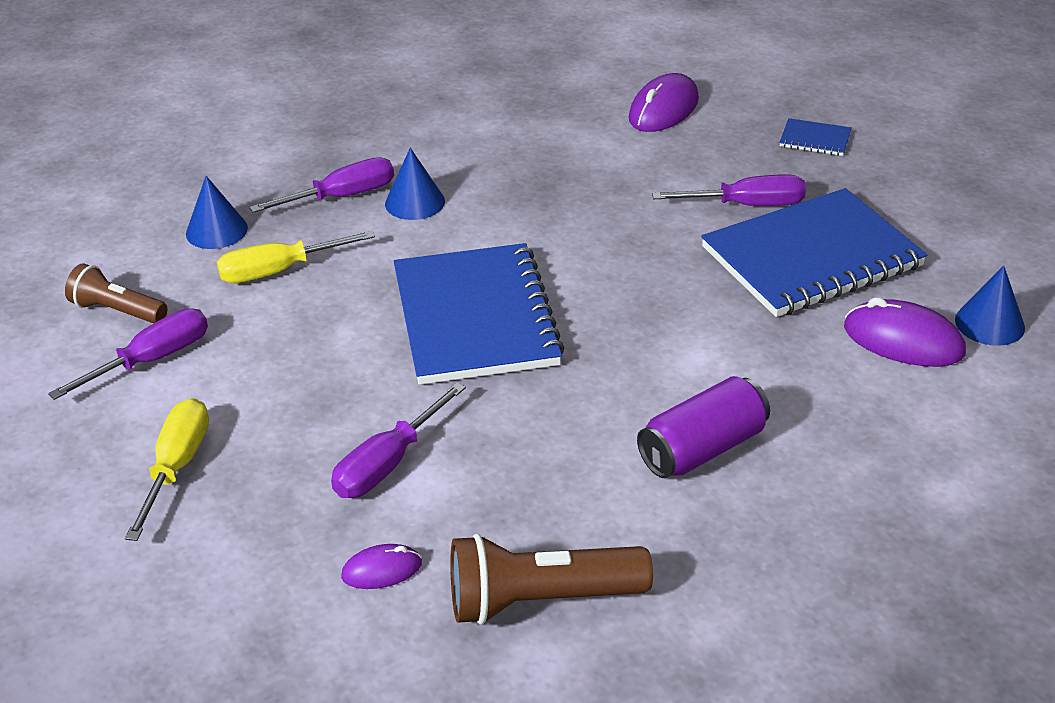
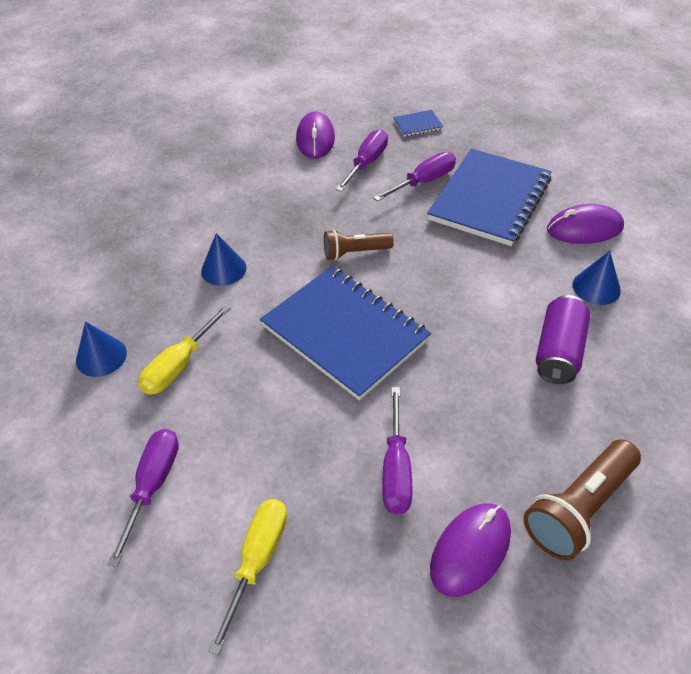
camera: 35 degrees left, 10 degrees up
brown flashlight [65,263,168,324] -> brown flashlight moved to [324,229,394,260]
yellow screwdriver [125,398,209,541] -> yellow screwdriver turned 45 degrees clockwise [209,499,287,655]
purple screwdriver [249,157,394,213] -> purple screwdriver moved to [336,130,388,192]
purple mouse [341,544,422,589] -> purple mouse [430,503,511,597], size x1.77
blue cone [955,265,1025,346] -> blue cone moved to [573,251,621,305]

